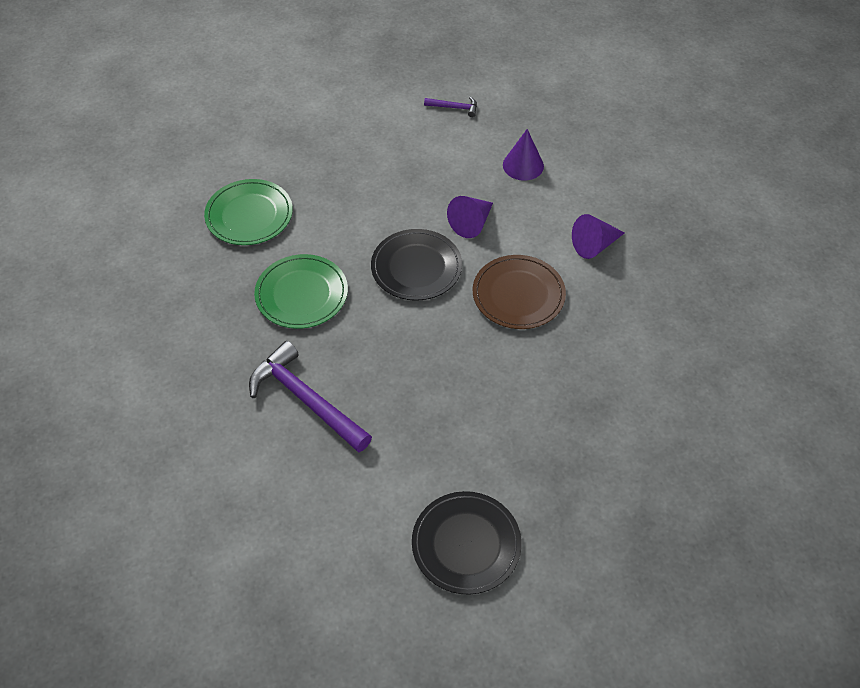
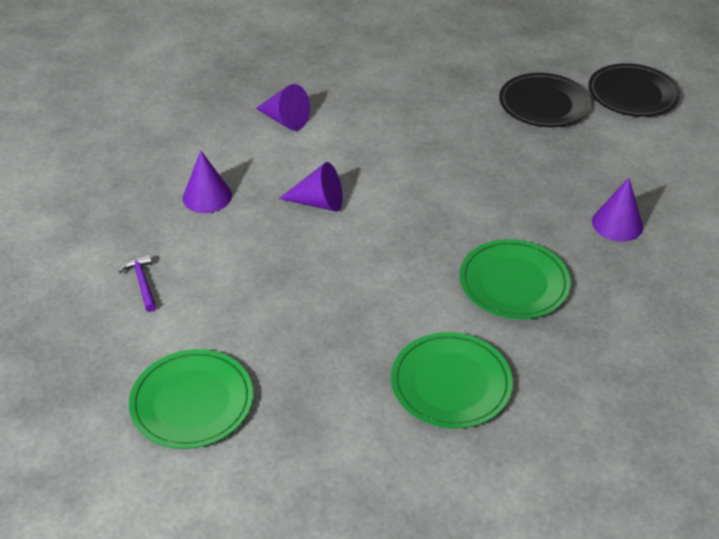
camera: 120 degrees left, 10 degrees down
purple hammer [249,341,372,453] -> purple cone [592,178,643,242]
black plate [371,229,462,301] -> black plate moved to [499,73,591,127]
brown plate [473,255,566,329] -> none
none -> green plate [129,349,253,449]

